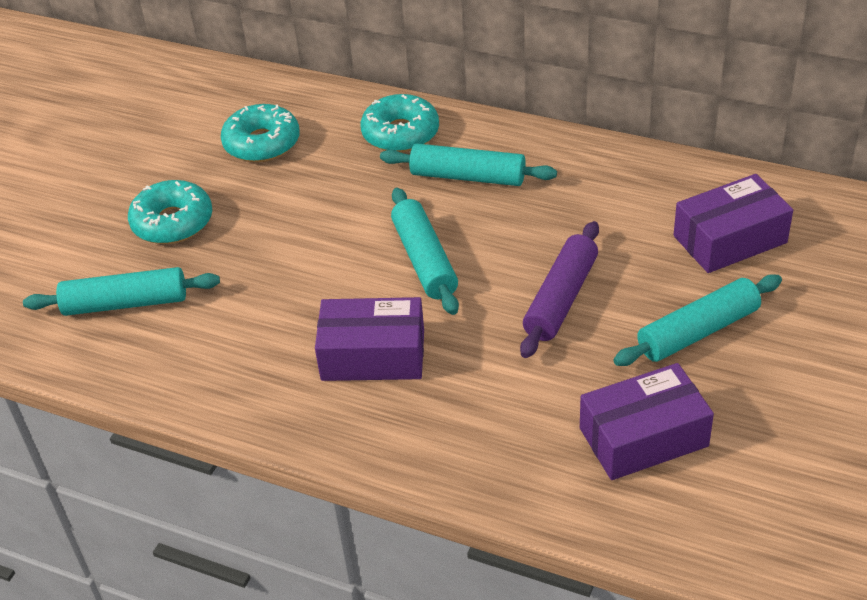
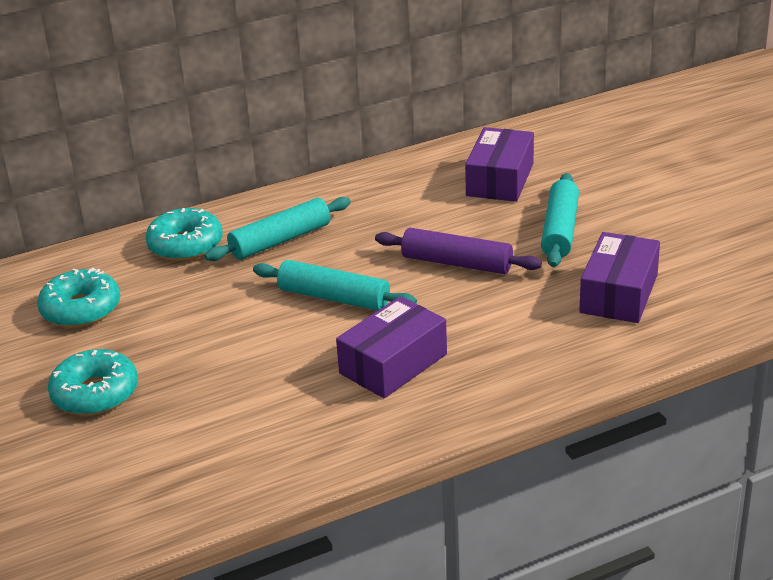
camera: 50 degrees left, 10 degrees down
turquoise rolling pin [23,267,220,316] -> none
purple rolling pin [520,221,599,358] -> purple rolling pin turned 45 degrees counterclockwise [375,228,542,274]

